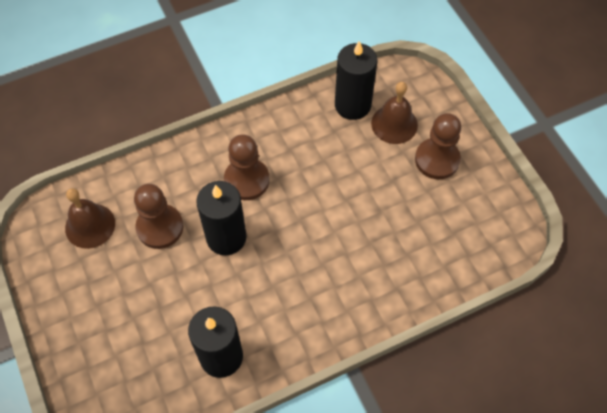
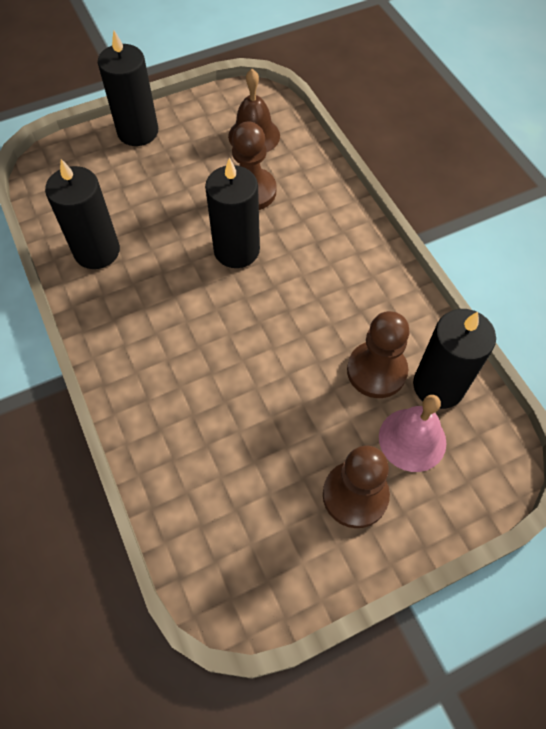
camera: 90 degrees right, 0 degrees up
brown pawn [224,135,269,200] -> brown pawn moved to [347,311,410,398]
brown bell [371,82,418,144] -> pink bell [379,395,446,472]
none -> black candle [98,30,158,146]

